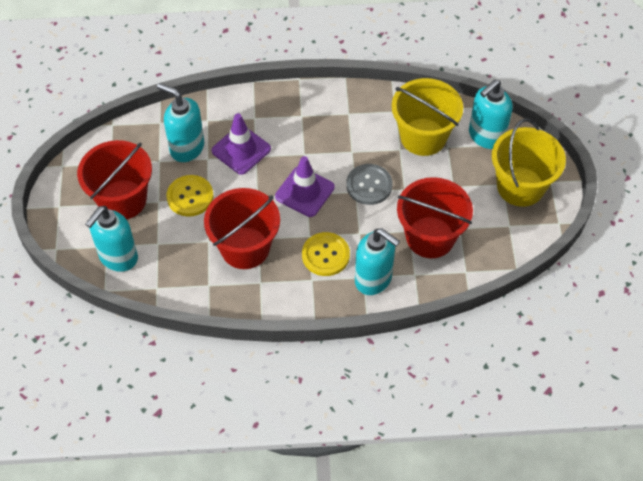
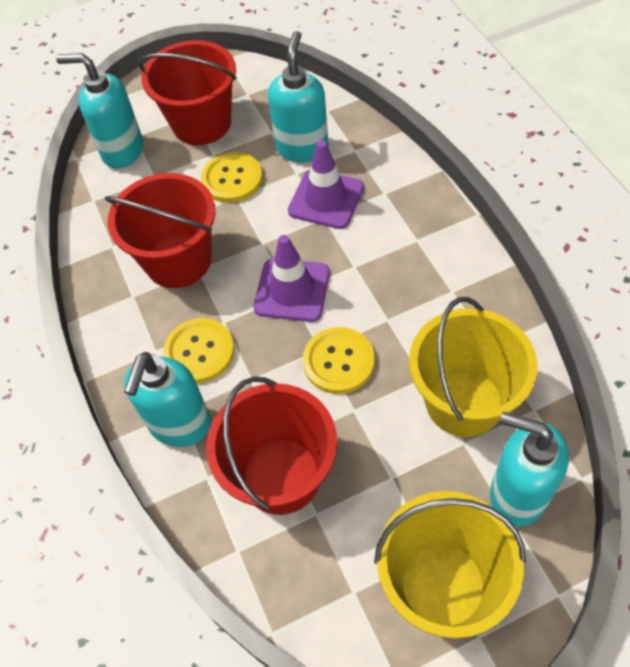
camera: 75 degrees right, 0 degrees up
grey button [346,164,393,205] -> yellow button [303,327,375,394]

